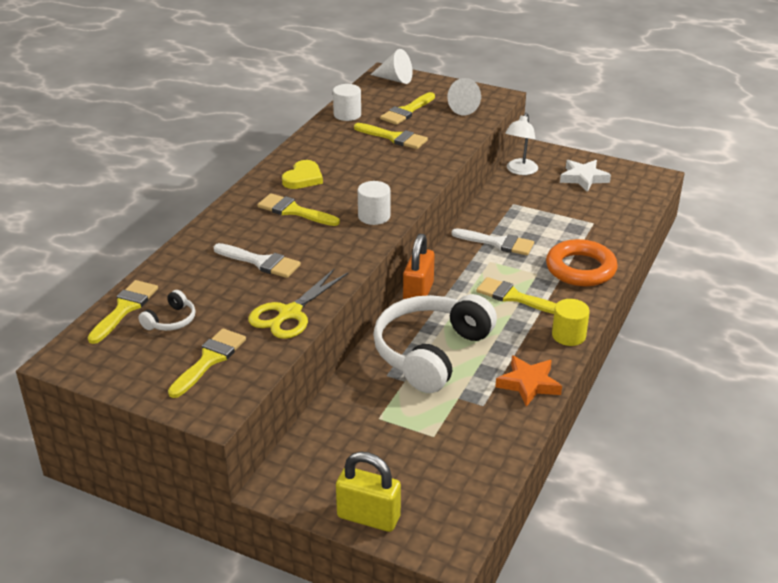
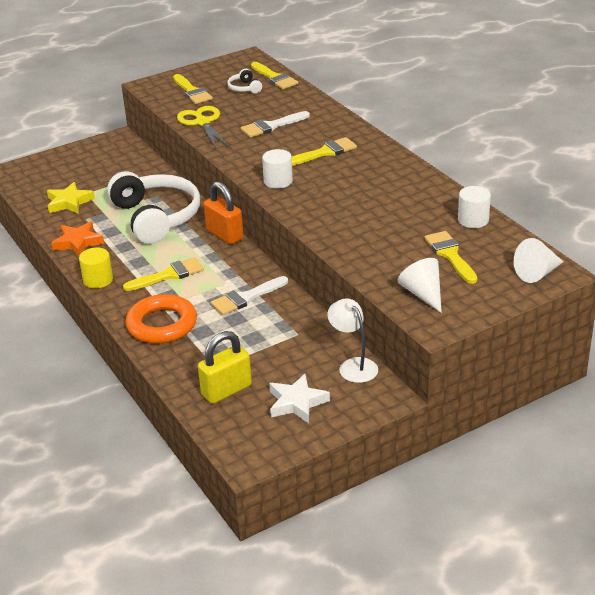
camera: 125 degrees right, 0 degrees up
yellow heart [282,160,323,189] -> none
yellow padlock [336,452,401,532] -> yellow padlock moved to [198,331,252,404]
yellow brush [354,123,428,149] -> none
none -> yellow star [47,182,95,214]

